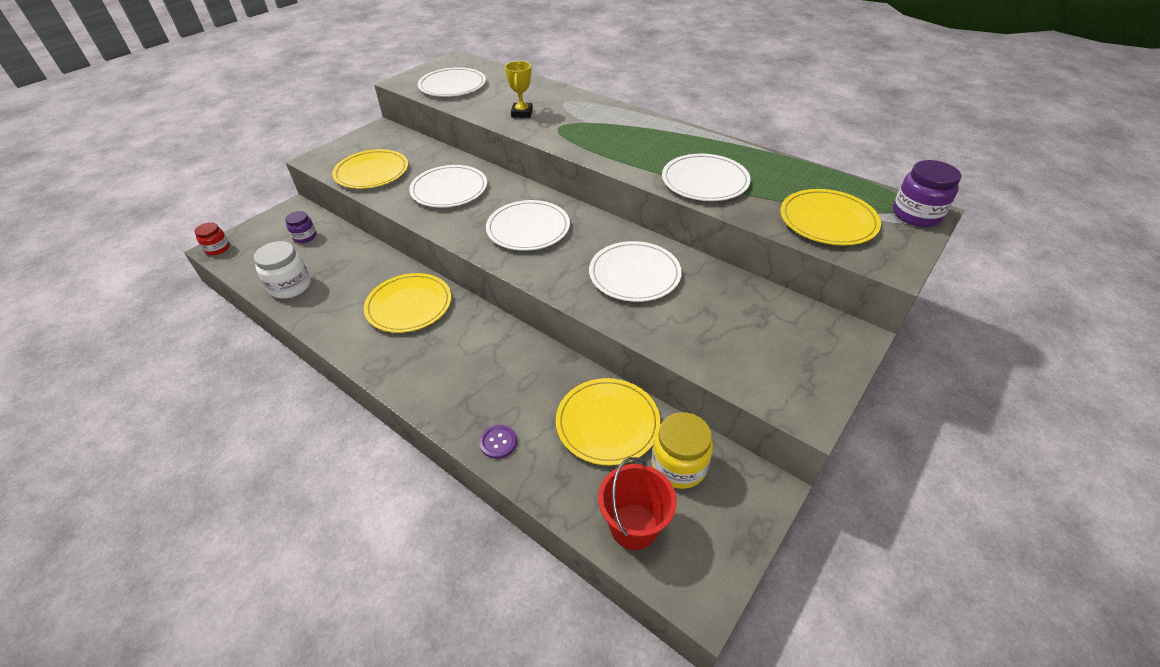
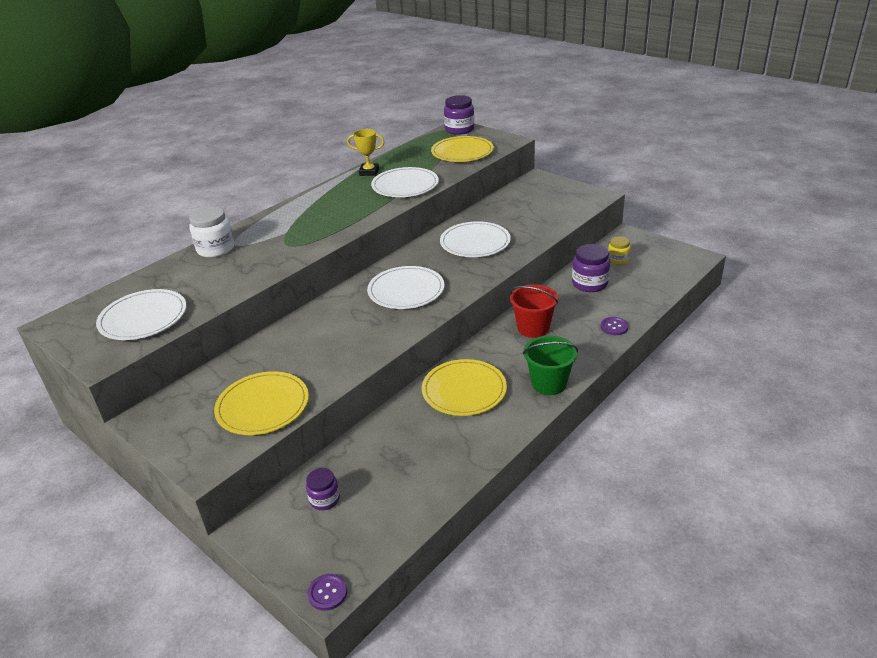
camera: 85 degrees left, 10 degrees down
red jar [194,222,230,255] -> purple button [308,574,347,611]
white jar [254,241,311,299] -> white jar moved to [189,206,234,258]
white plate [409,165,487,208] -> none
yellow trophy [505,61,533,118] -> yellow trophy moved to [347,129,384,176]
yellow plate [556,378,661,466] -> purple jar [572,244,610,292]
red bucket [598,457,677,550] -> red bucket moved to [510,284,559,338]
yellow jar [651,412,713,489] -> yellow jar [608,236,631,265], size x0.62
none -> green bucket [523,336,578,395]

